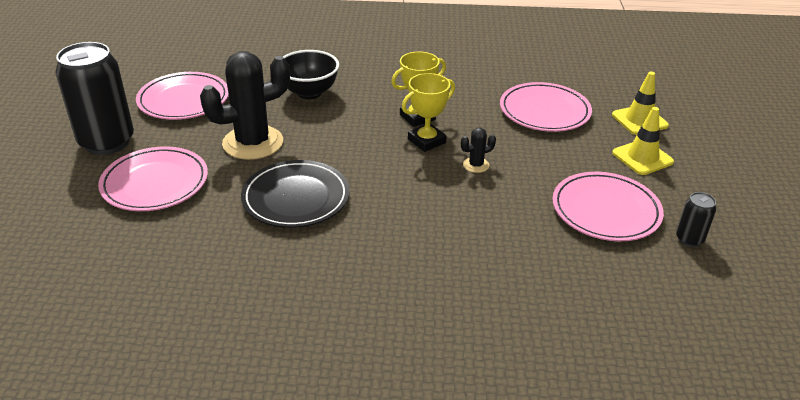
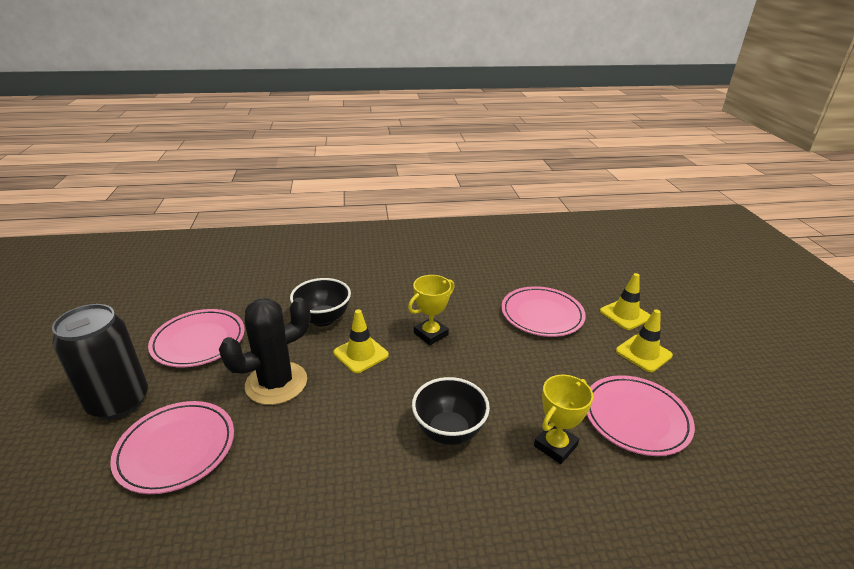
camera: 10 degrees left, 5 degrees down
black plate [241,160,350,228] -> none
yellow trophy [402,73,455,152] -> yellow trophy moved to [534,375,593,464]
black cactus [461,128,496,173] -> none
black can [676,192,716,247] -> none
none -> yellow traffic cone [333,309,389,373]
none -> black bowl [412,377,490,445]

